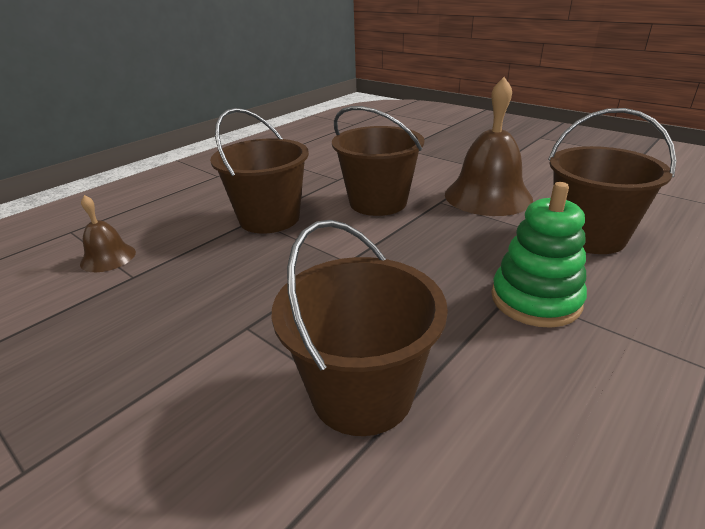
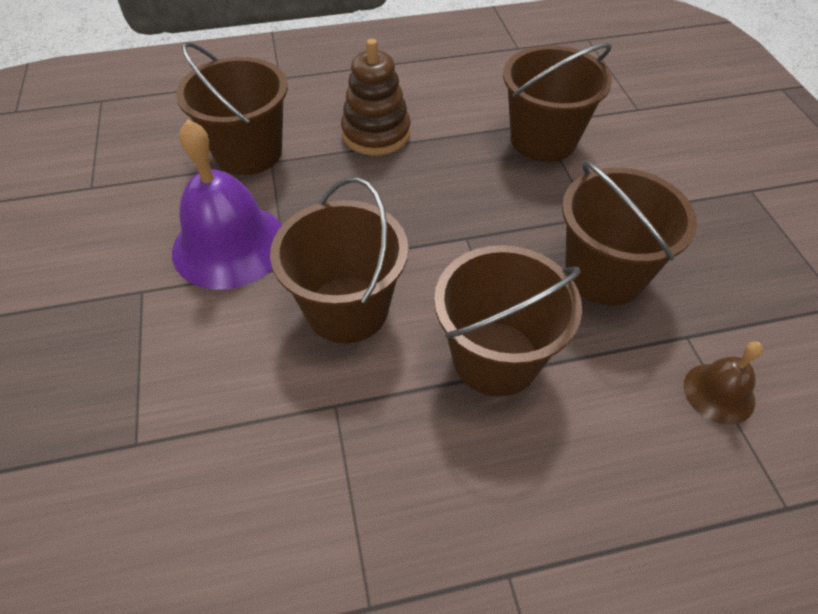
camera: 145 degrees left, 20 degrees up
brown bell [445,77,533,216] -> purple bell [172,119,282,289]
green stacking toy [491,182,587,328] -> brown stacking toy [341,39,411,155]
none -> brown bucket [562,160,697,305]

